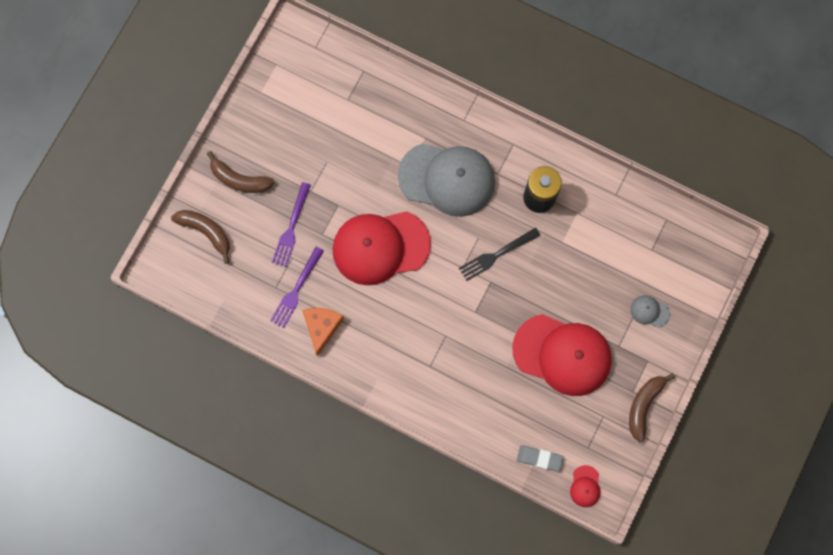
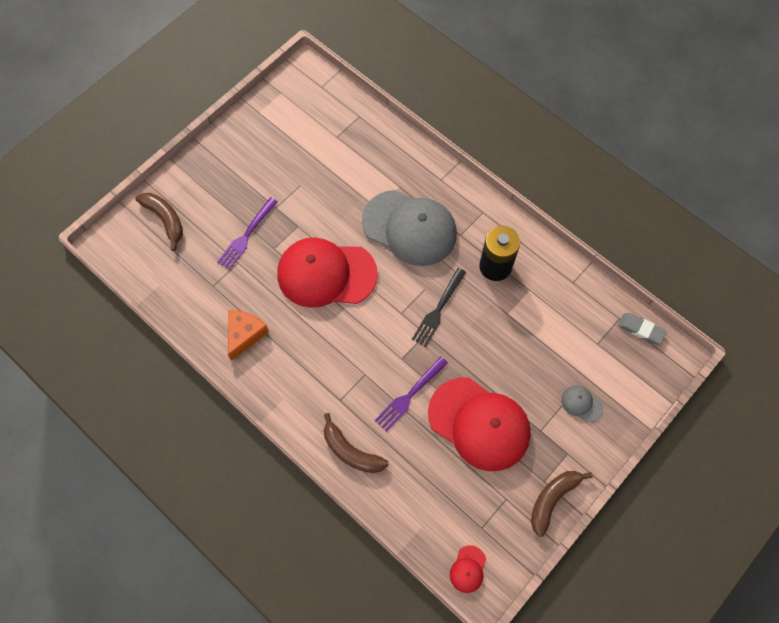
camera: 15 degrees right, 10 degrees down
brown banana [207,151,275,193] -> brown banana moved to [324,413,389,473]
purple fork [270,246,324,329] -> purple fork moved to [375,357,448,431]
black fork [459,228,541,281] -> black fork turned 45 degrees counterclockwise [412,268,466,347]
grey eraser [517,446,564,472] -> grey eraser moved to [618,313,667,344]

